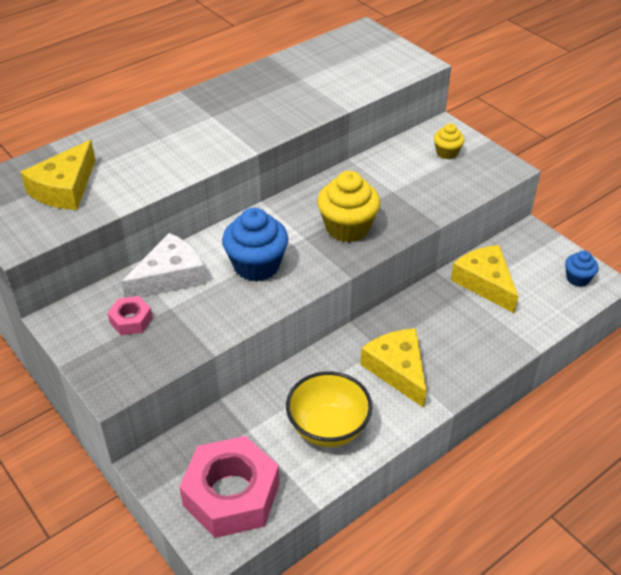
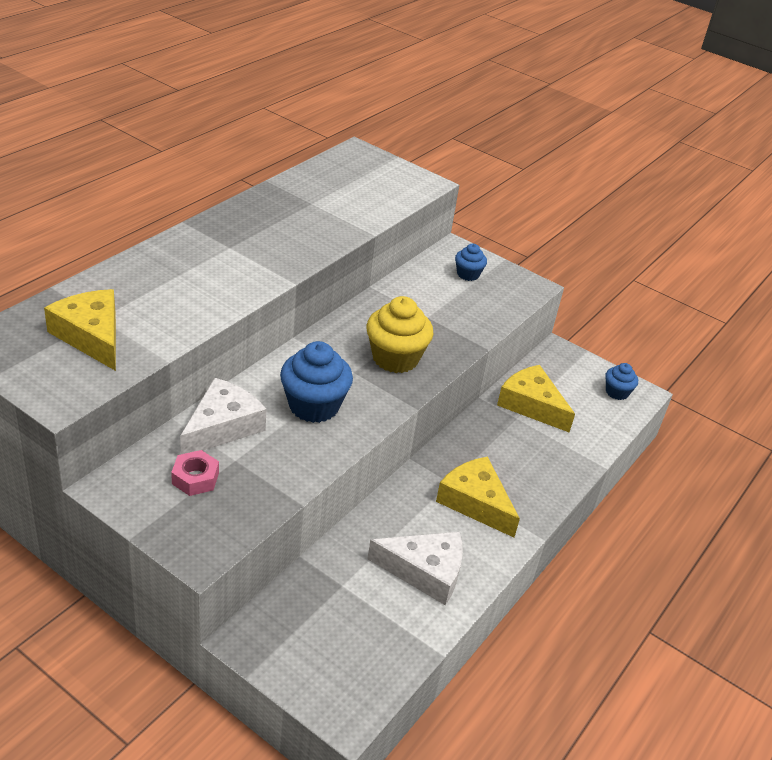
camera: 20 degrees left, 5 degrees down
yellow cheese [20,140,96,210] -> yellow cheese turned 135 degrees clockwise [44,289,116,371]
pink nut [179,436,279,538] -> none
yellow bowl [286,371,372,447] -> white cheese [368,532,463,605]
yellow cupcake [434,123,465,159] -> blue cupcake [455,244,487,281]

